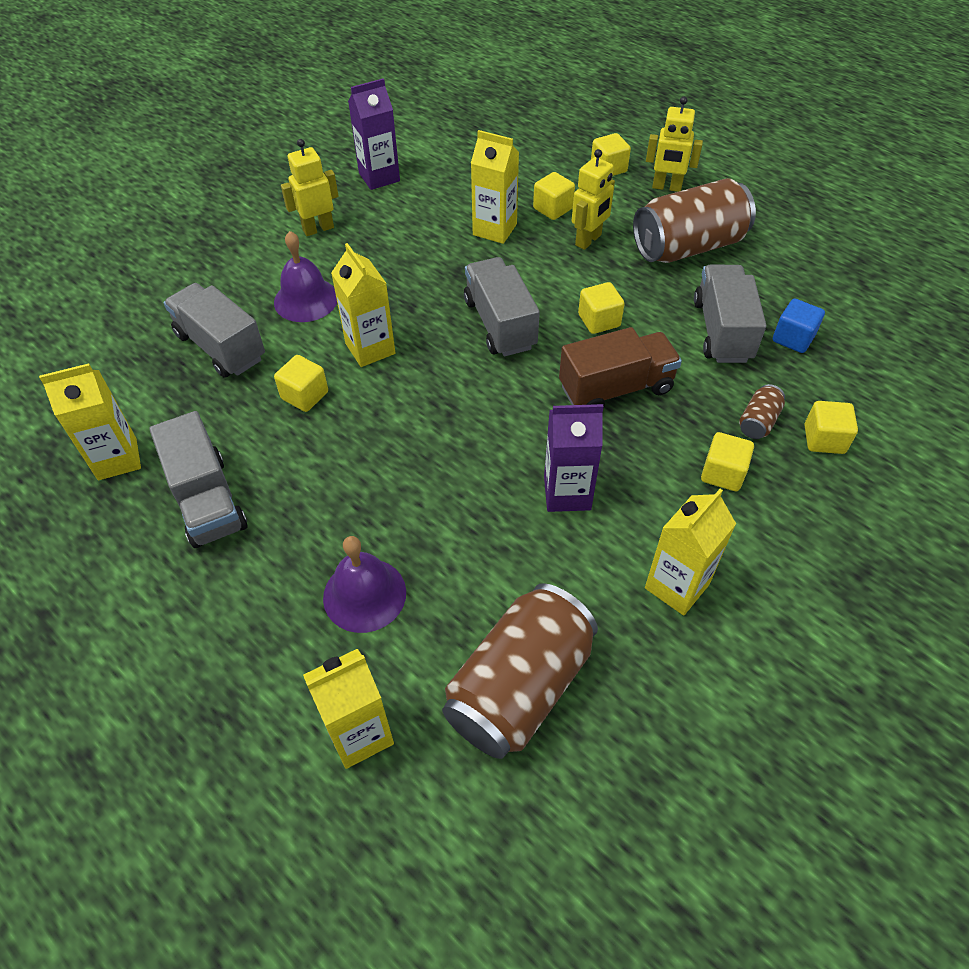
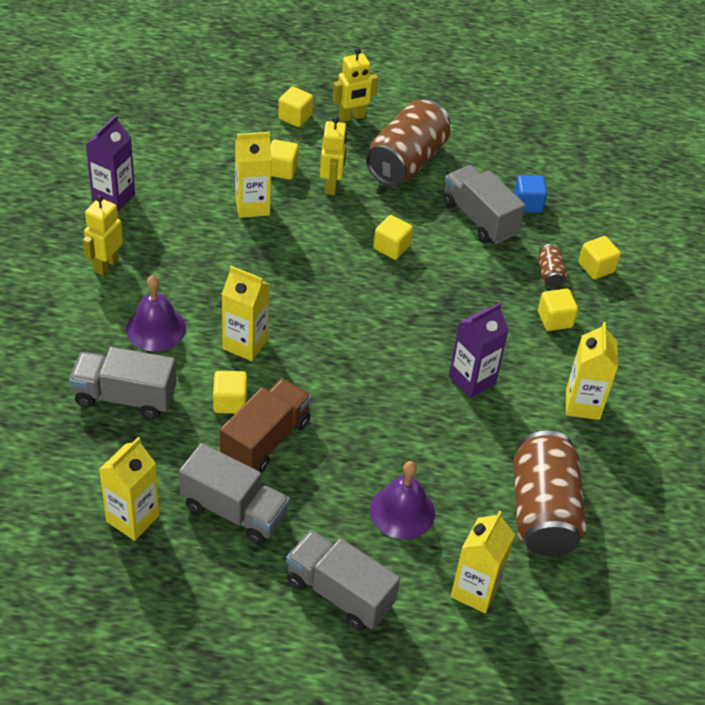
camera: 40 degrees left, 5 degrees down
grey truck [464,257,540,356] -> grey truck moved to [286,530,400,631]
brown truck [559,327,682,408] -> brown truck moved to [220,378,311,473]

